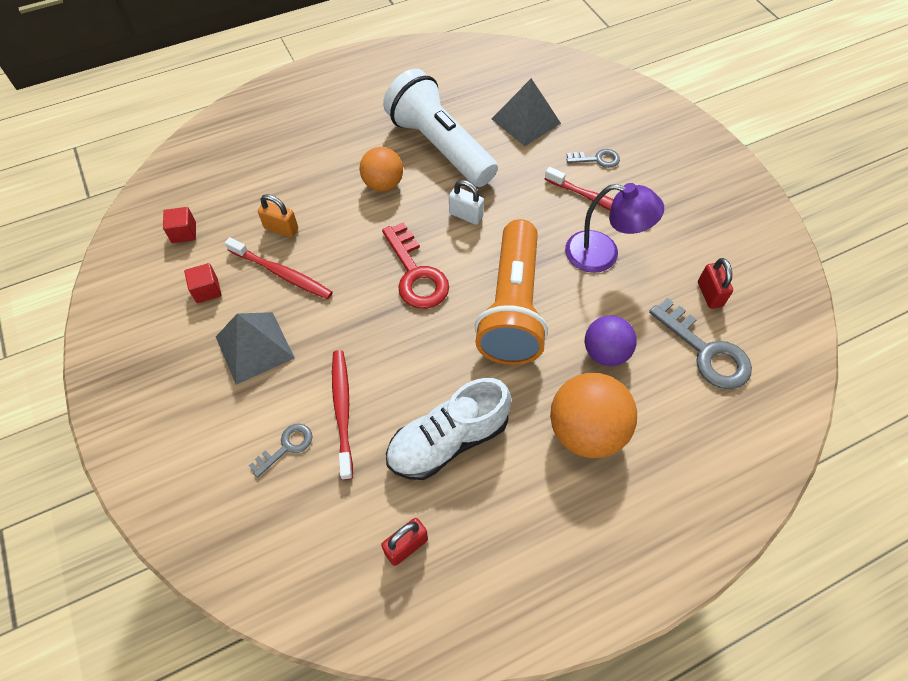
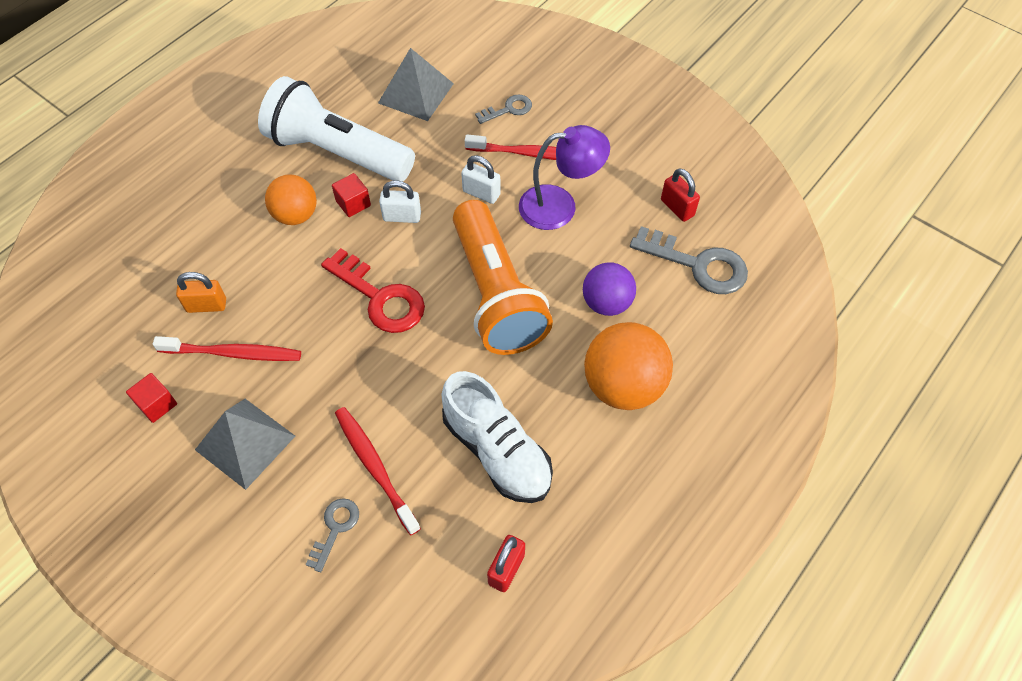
camera: 25 degrees left, 0 degrees up
red cube [163,207,196,243] -> red cube moved to [332,173,371,217]
white shoe [386,378,511,480] -> white shoe turned 75 degrees counterclockwise [441,371,553,503]
none -> white padlock [461,155,501,204]

